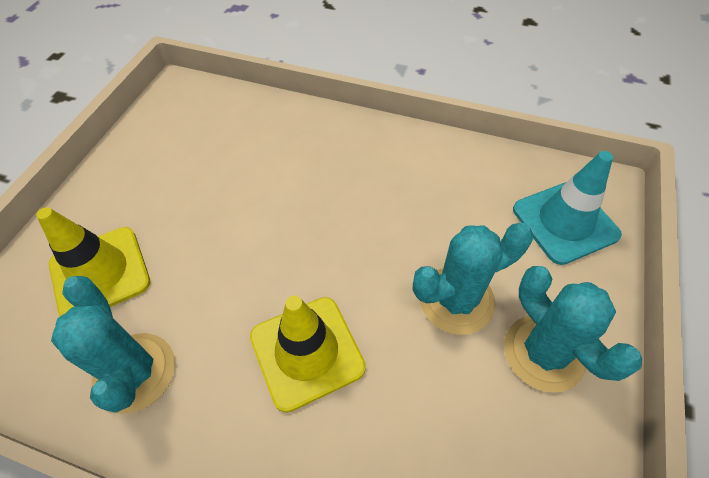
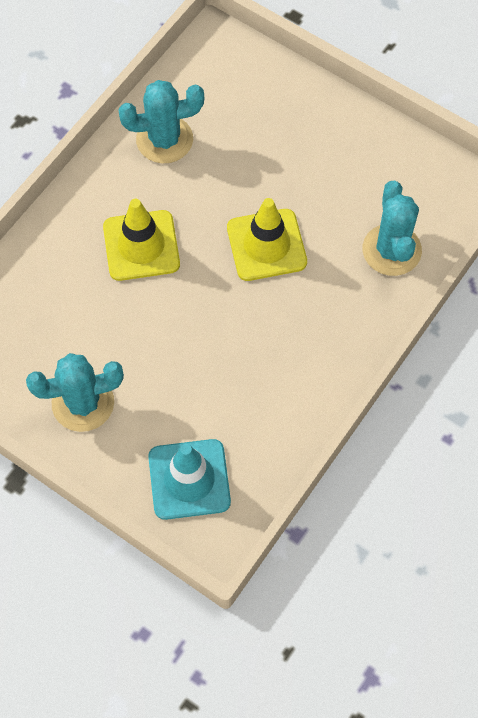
camera: 105 degrees right, 10 degrees up
yellow traffic cone [36,207,150,316] -> yellow traffic cone moved to [227,198,307,281]
turquoise cactus [413,223,533,335] -> turquoise cactus moved to [363,181,422,276]

